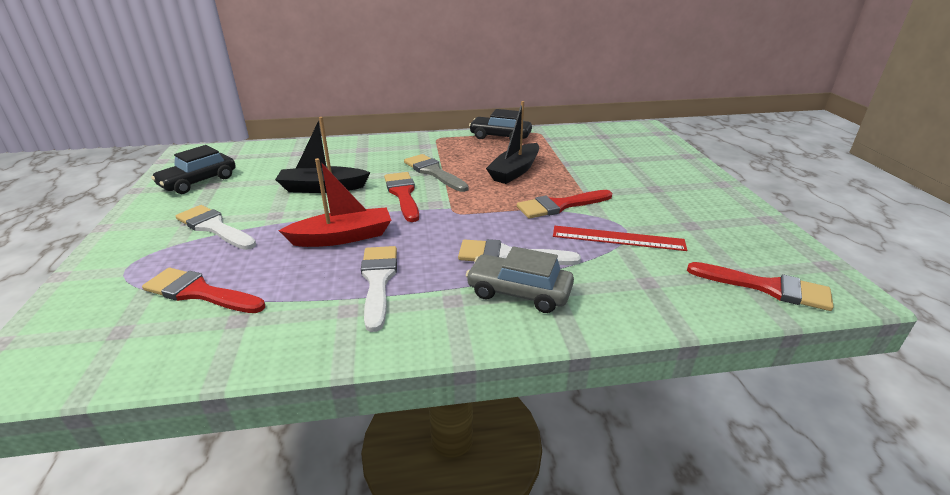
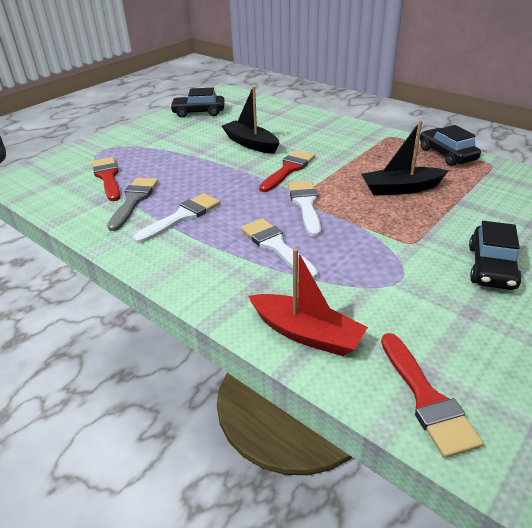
camera: 50 degrees right, 5 degrees up
white brush [176,205,256,250] -> white brush moved to [288,181,321,237]
red boat [279,158,391,247] -> red boat moved to [249,248,368,356]
grey brush [404,154,469,192] -> grey brush moved to [107,177,158,231]
grey car [466,246,574,313] -> none
red brush [517,190,612,219] -> none
red ruler [553,226,687,251] -> none
none -> black car [469,221,522,290]

